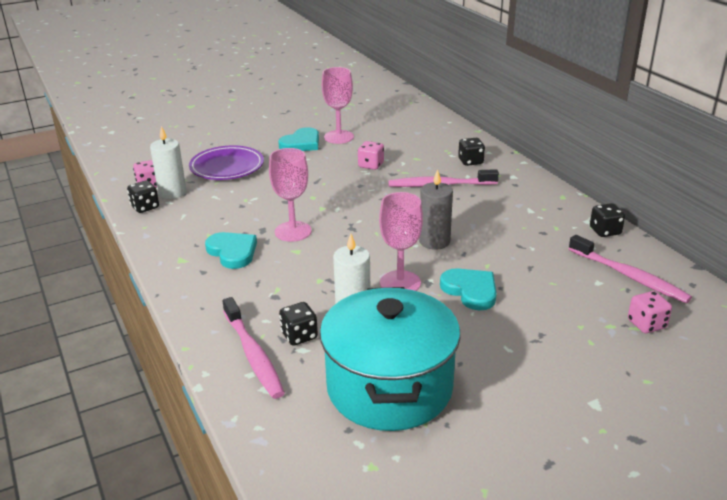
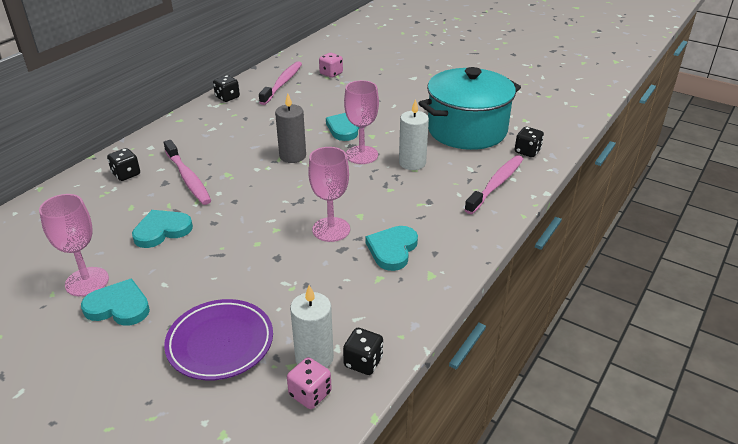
camera: 120 degrees left, 5 degrees up
black dice [279,302,318,346] -> black dice moved to [515,127,544,157]
pink dice [358,141,384,170] -> turquoise heart [132,210,193,248]

